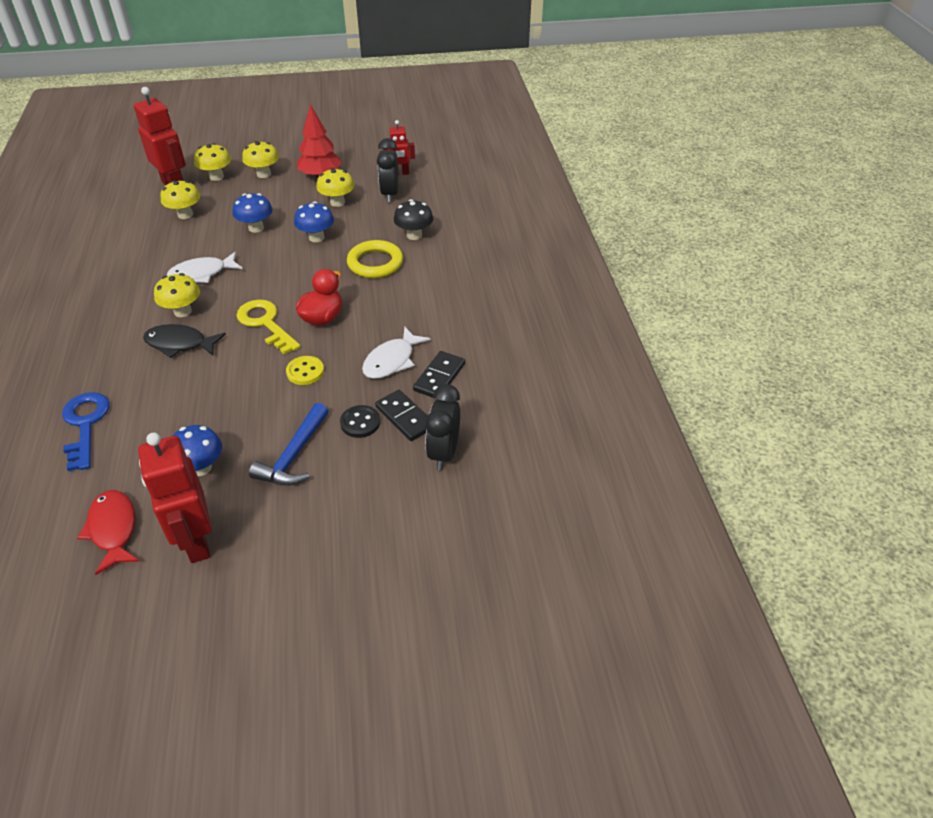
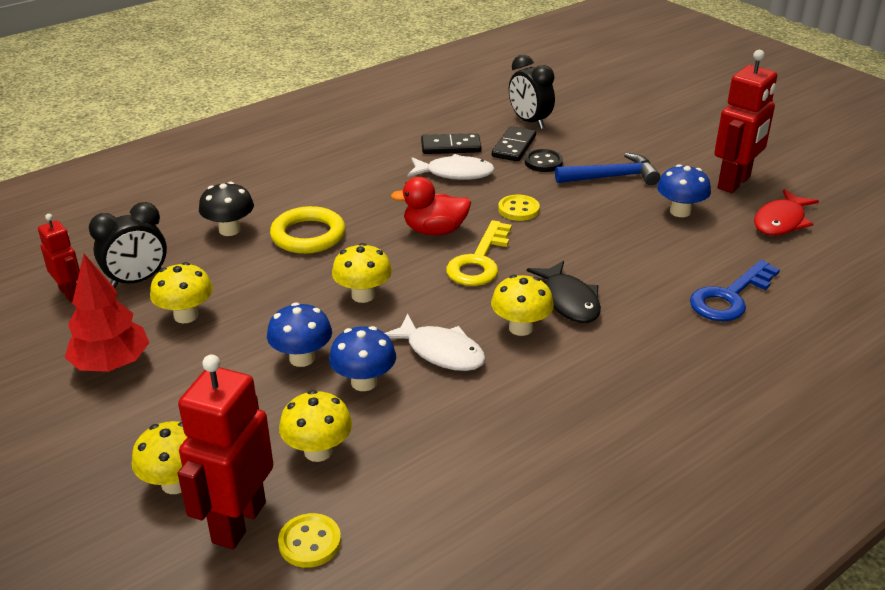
camera: 120 degrees left, 10 degrees down
yellow mushroom [242,141,279,178] -> yellow mushroom moved to [332,243,392,303]
blue mushroom [294,201,334,242] -> blue mushroom moved to [329,326,396,391]
black clock [425,384,460,471] -> black clock turned 75 degrees clockwise [509,55,555,129]
none -> yellow button [278,513,341,568]

